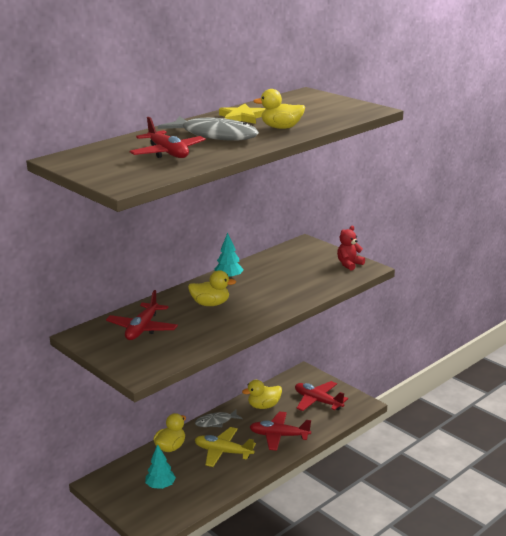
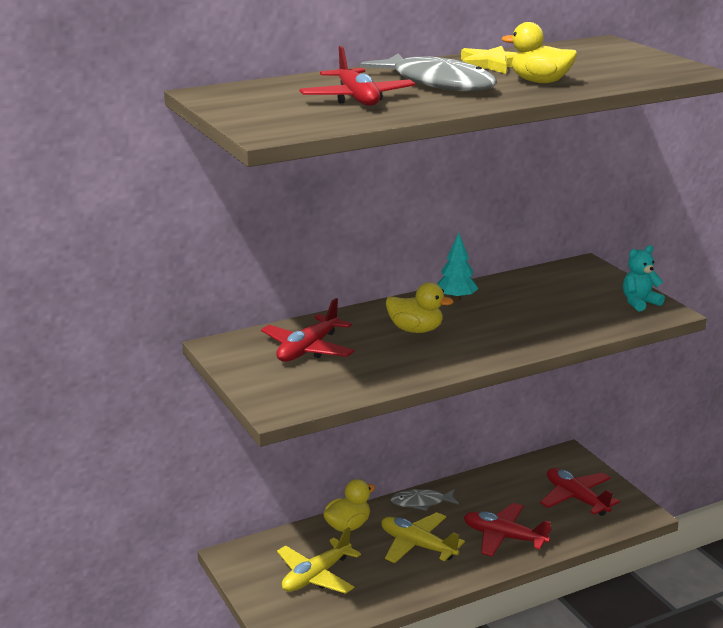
camera: 15 degrees right, 0 degrees up
turquoise tree [145,444,176,489] -> yellow plane [277,527,361,594]
yellow duck [242,380,282,409] -> none
red teddy bear [337,226,365,271] -> turquoise teddy bear [623,245,665,311]

